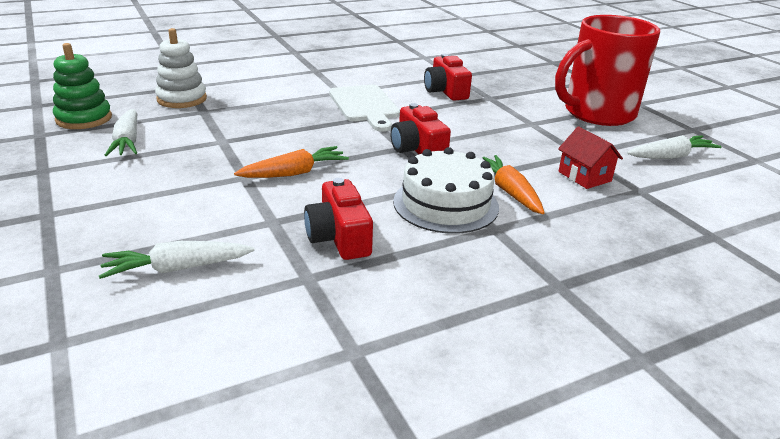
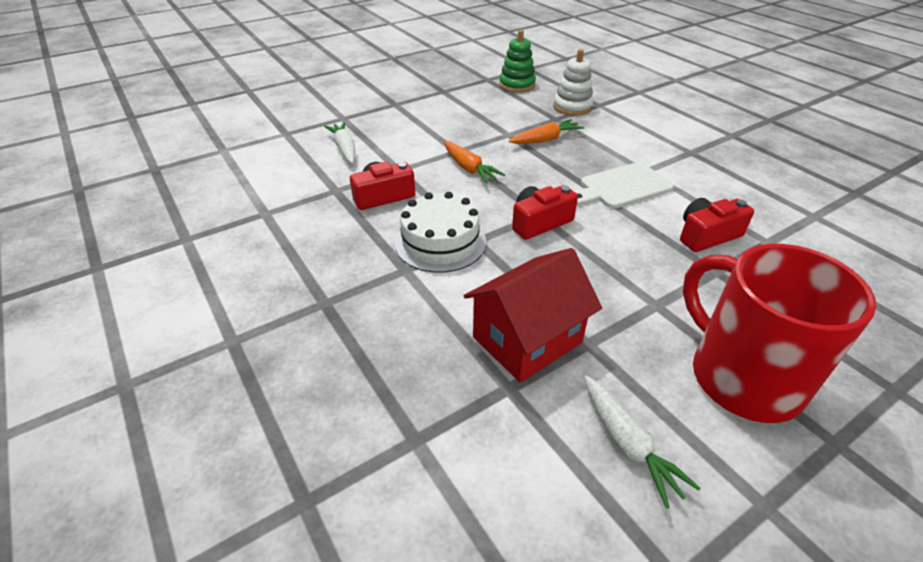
camera: 85 degrees right, 10 degrees up
white carrot [105,109,137,156] -> none
orange carrot [483,155,544,214] -> orange carrot moved to [509,119,584,144]
red house [558,126,623,189] -> red house [464,248,602,383], size x1.81

